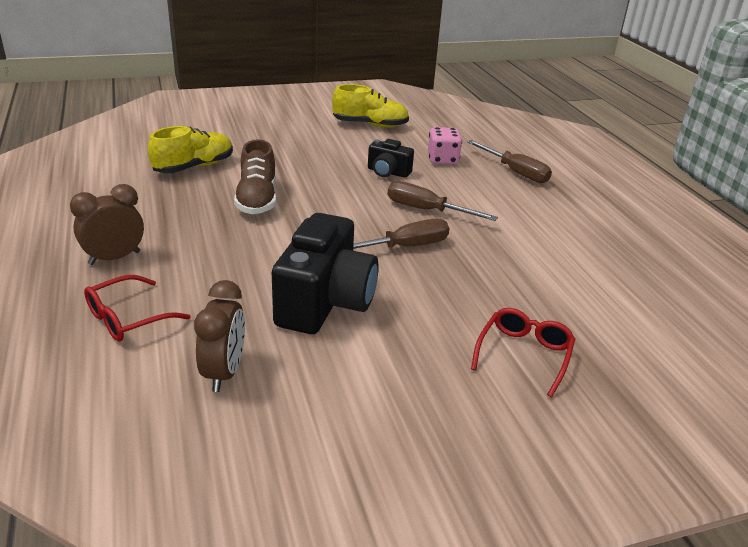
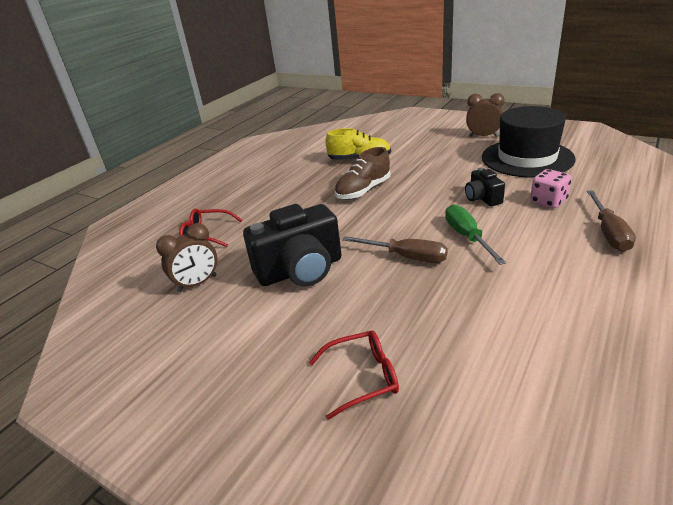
camera: 55 degrees right, 0 degrees up
brown clock [70,184,144,265] -> brown clock moved to [466,93,505,137]
yellow shoe [332,84,409,128] -> black hat [482,106,575,178]
brown screwdriver [388,181,498,221] -> green screwdriver [445,204,506,265]

